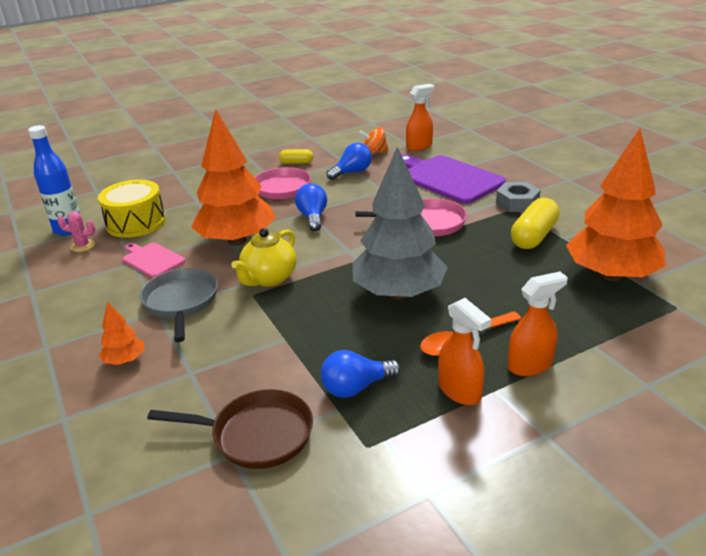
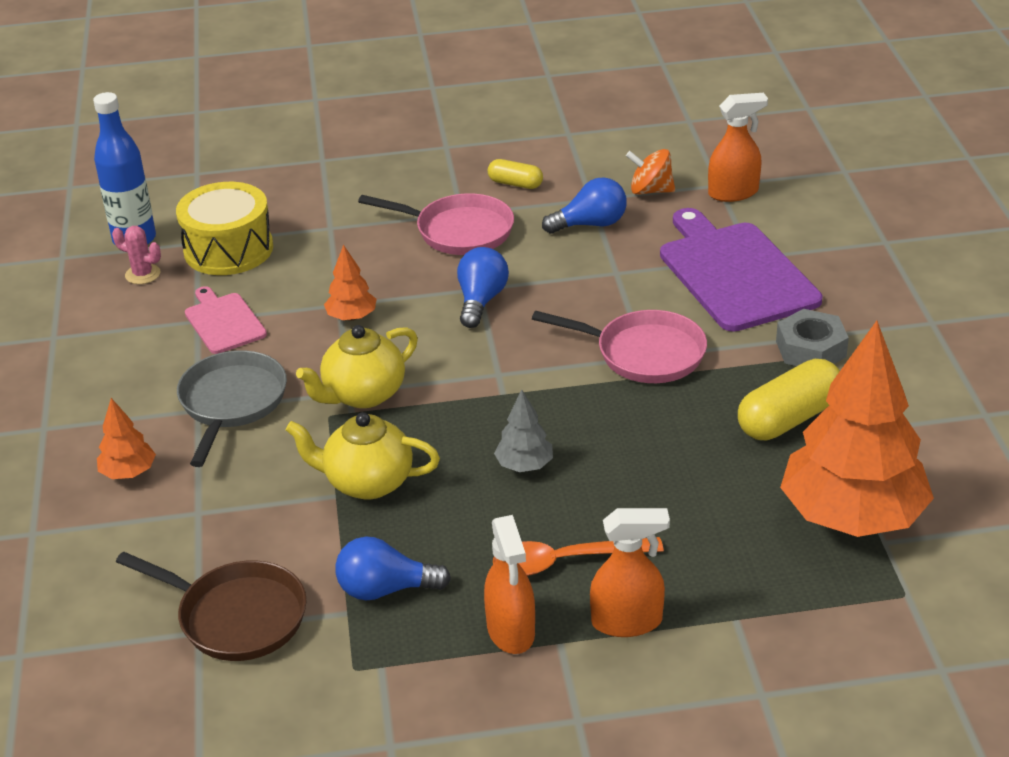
camera: 20 degrees right, 5 degrees up
orange tree [191,109,276,246] -> orange tree [324,245,376,321], size x0.42
grey tree [353,147,448,300] -> grey tree [494,390,553,472], size x0.42
none -> yellow teapot [286,412,440,500]

